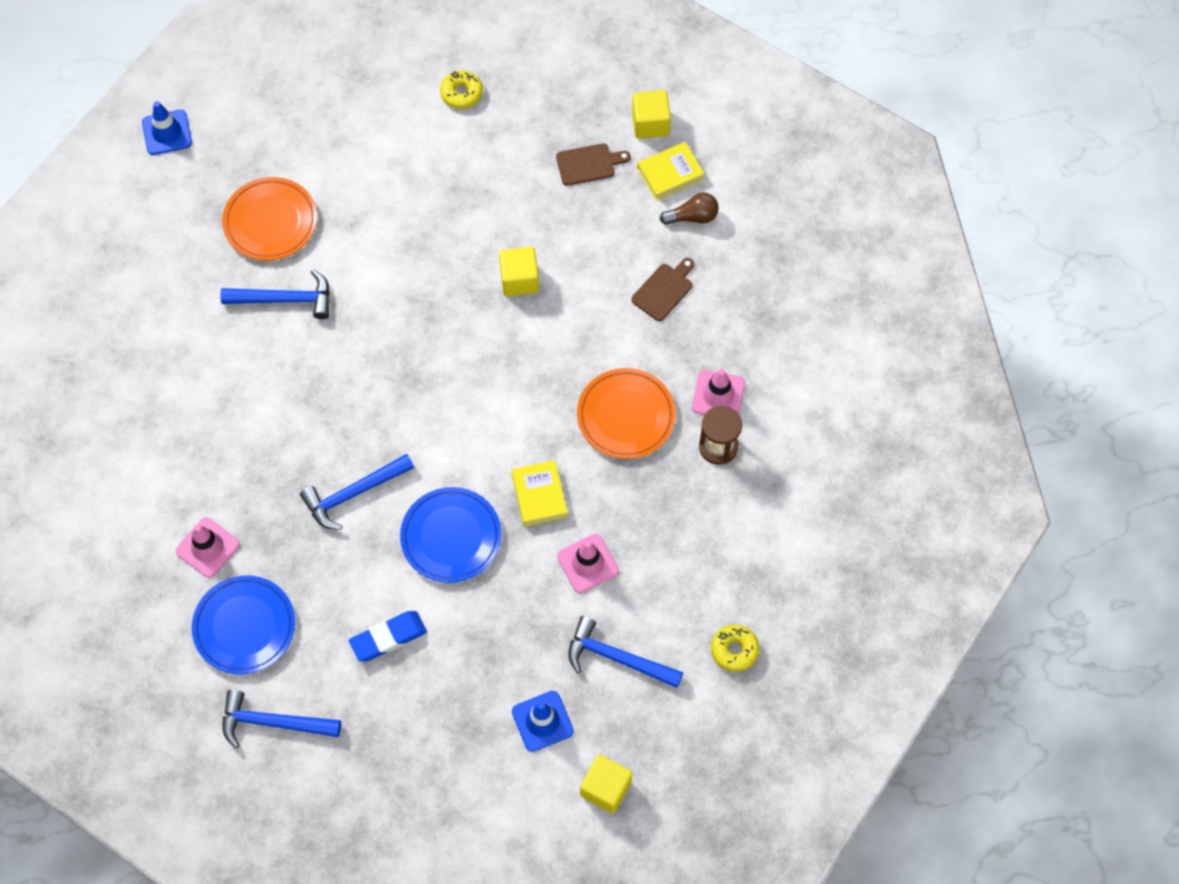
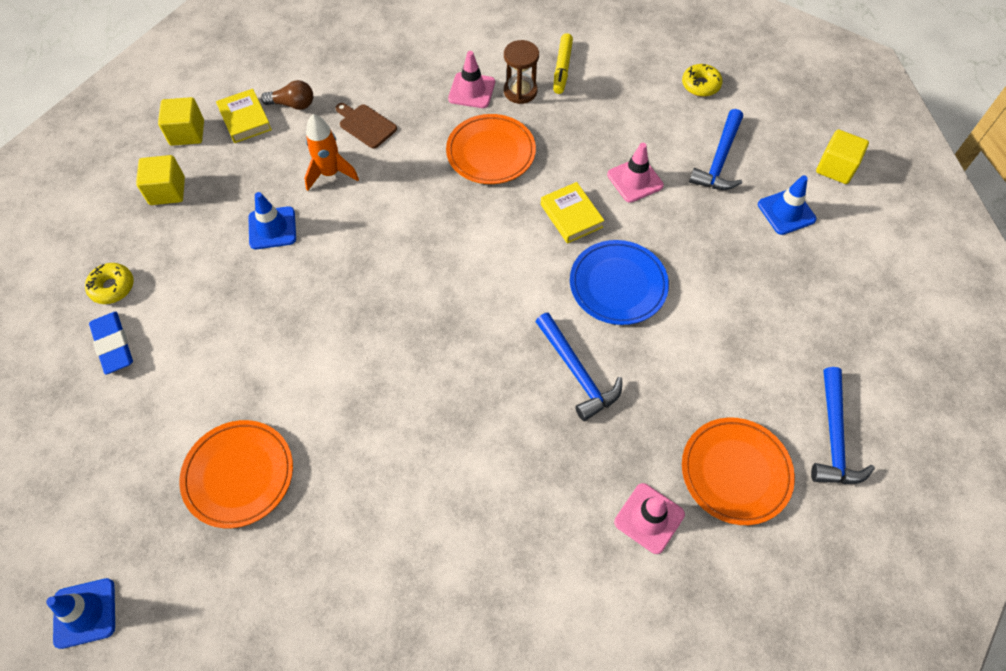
camera: 90 degrees left, 5 degrees down
blue plate [192,575,295,675] -> orange plate [682,417,795,525]
blue hammer [220,269,330,319] -> none
blue eraser [349,611,427,662] -> blue eraser moved to [89,311,133,375]
yellow cube [499,247,539,296] -> yellow cube moved to [136,155,185,205]
yellow book [512,460,568,526] -> yellow book turned 75 degrees clockwise [541,182,605,244]
brown cutting board [556,143,631,186] -> none
brown light bulb [660,192,719,225] -> brown light bulb turned 105 degrees clockwise [261,80,313,110]
none -> blue traffic cone [248,192,296,249]
none -> orange rocket [304,114,359,191]
none -> yellow marker [553,33,573,94]

